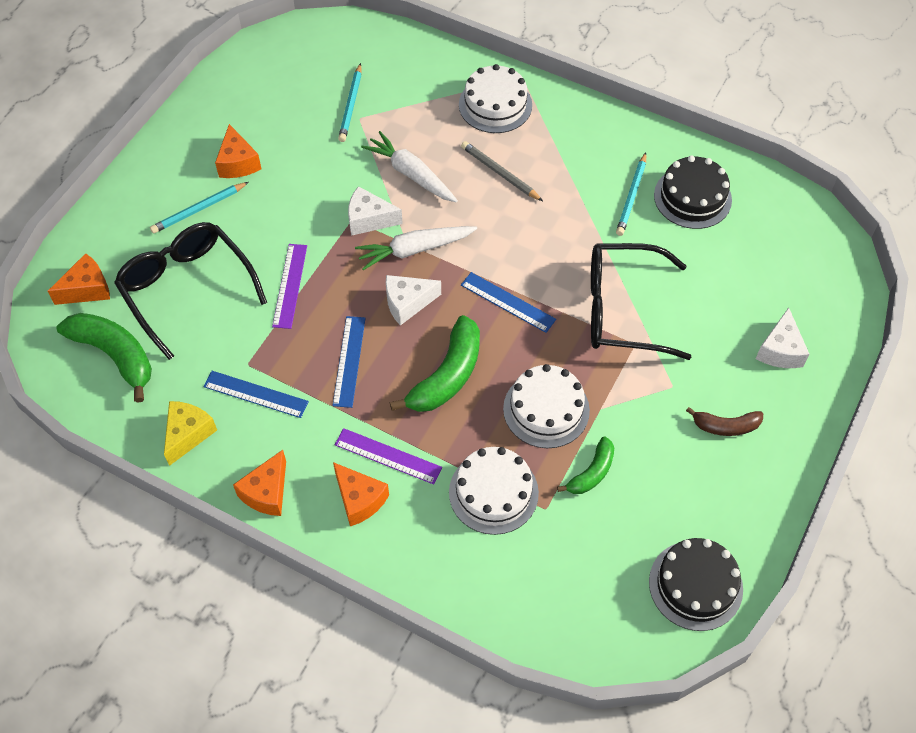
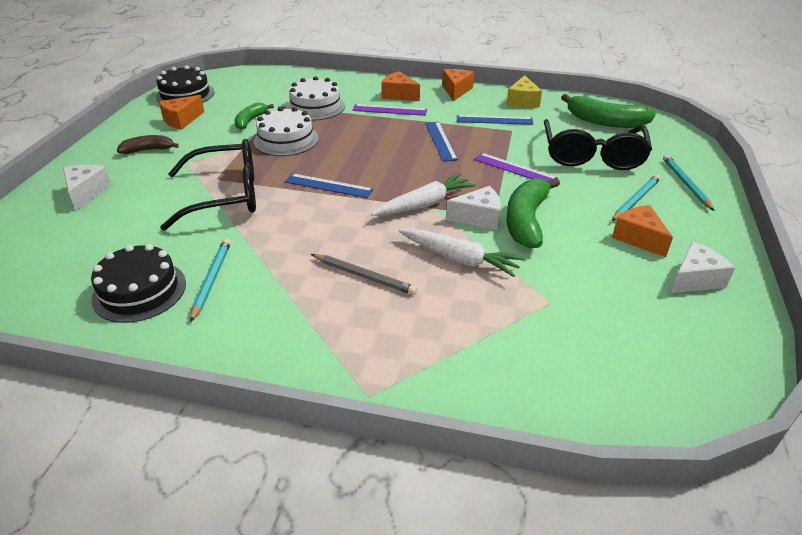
camera: 165 degrees right, 20 degrees down
orange cheese [48,253,110,305] -> orange cheese moved to [159,95,204,130]
black glasses [114,222,267,360] -> black glasses turned 60 degrees clockwise [544,119,652,170]
purple ruler [272,244,307,329] -> purple ruler turned 45 degrees counterclockwise [474,153,558,182]
turquoise pencil [338,63,362,142] -> turquoise pencil moved to [663,155,715,211]
white cheese [386,275,441,326] -> white cheese moved to [670,241,735,293]
green banana [390,315,480,412] -> green banana moved to [506,178,560,249]
white cake [459,64,532,133] -> none

